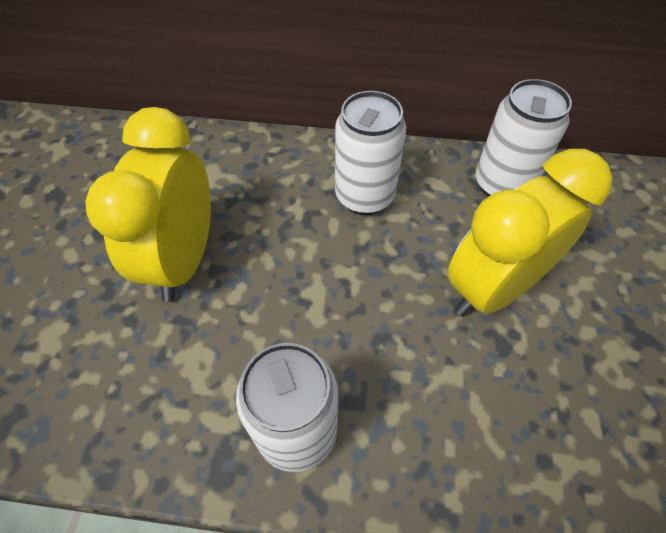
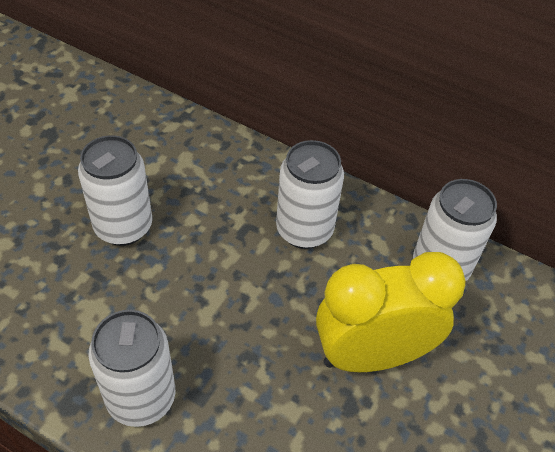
camera: 20 degrees right, 5 degrees down
yellow clock [86,107,211,302] -> white can [78,135,152,246]

